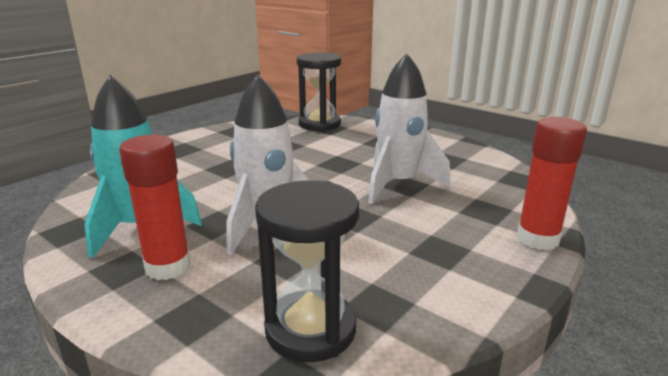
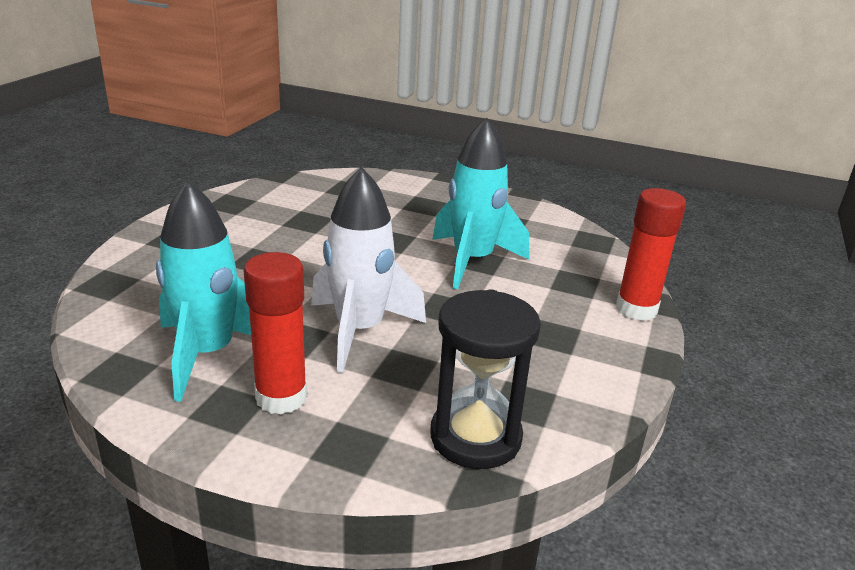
camera: 20 degrees left, 5 degrees up
black hourglass [297,53,341,131] -> none
white rocket [368,53,451,204] -> turquoise rocket [432,117,529,289]

